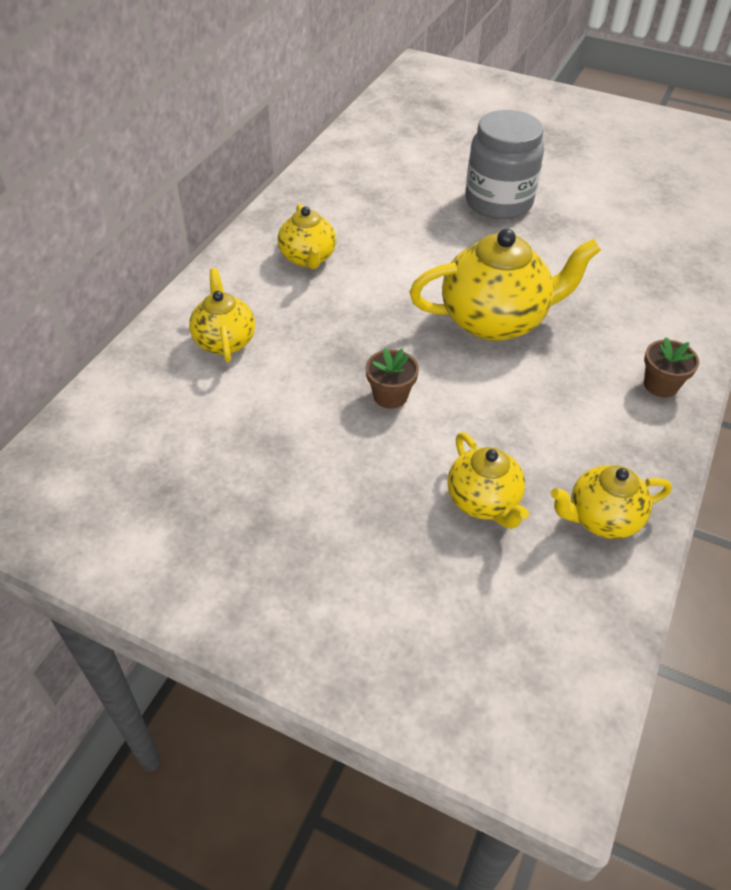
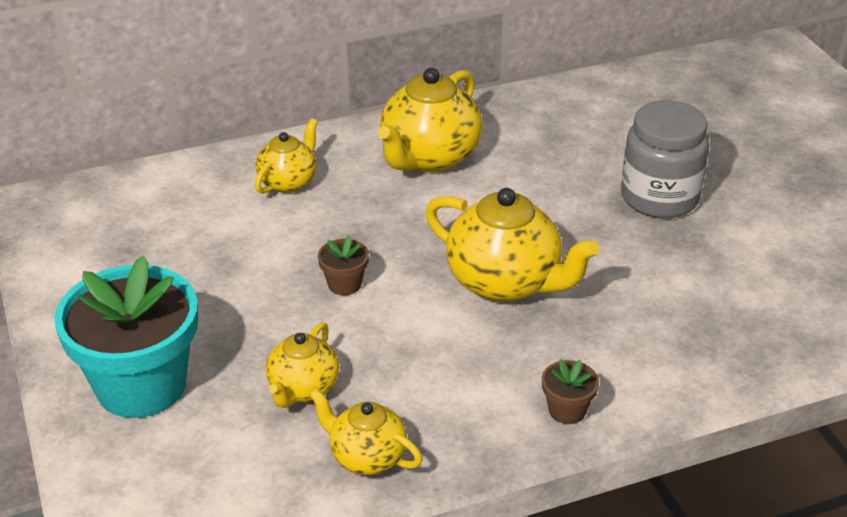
camera: 45 degrees right, 10 degrees down
yellow teapot [278,204,336,269] -> yellow teapot [378,68,482,172], size x1.72
none -> turquoise flower pot [54,256,198,418]

